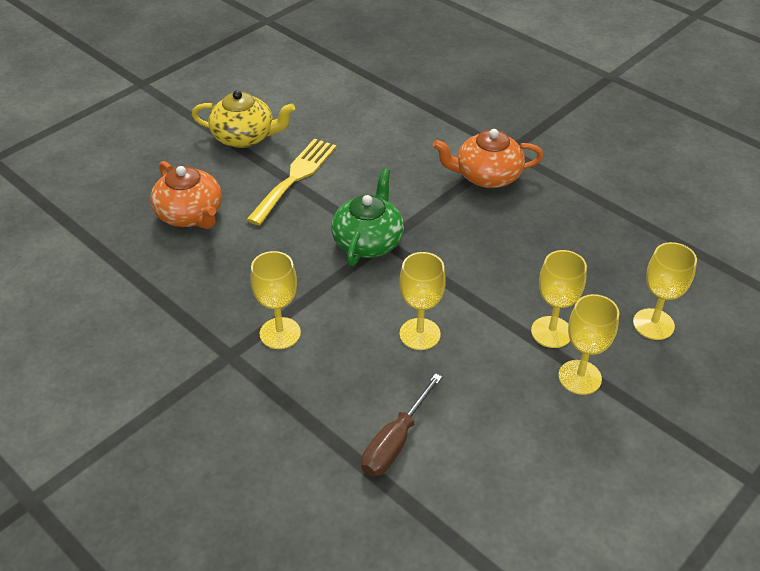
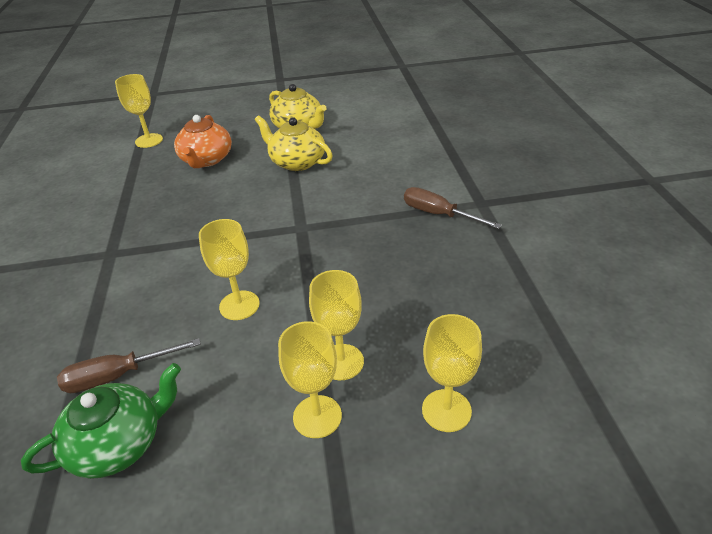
camera: 40 degrees right, 5 degrees down
yellow fork [246,138,336,226] -> yellow teapot [255,115,333,171]
yellow goblet [251,251,301,349] -> yellow goblet moved to [115,74,163,148]
green teapot [331,168,404,266] -> green teapot moved to [21,363,181,479]
orange teapot [433,129,543,188] -> brown screwdriver [404,187,502,229]

